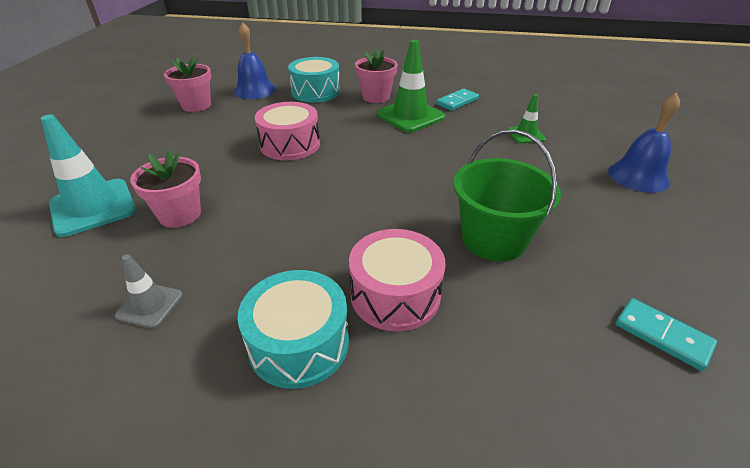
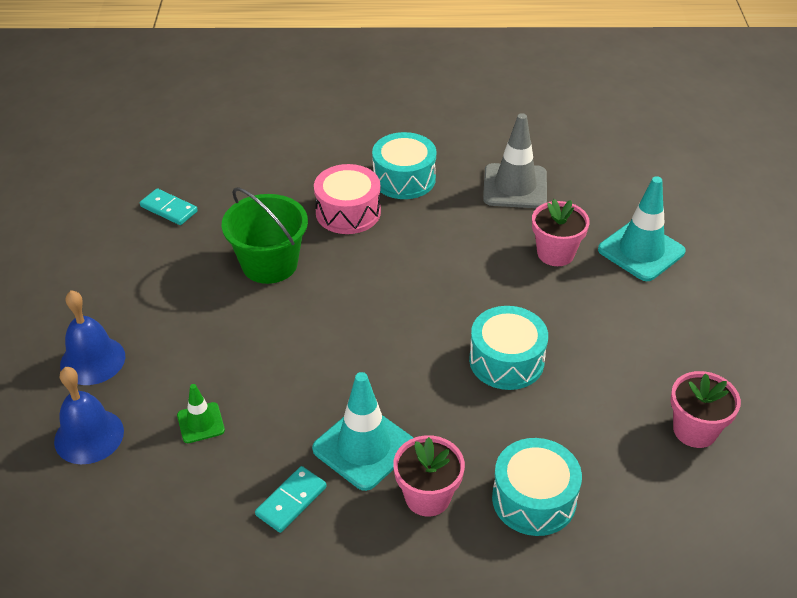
camera: 170 degrees right, 5 degrees up
grey traffic cone [115,254,183,329] -> grey traffic cone [483,113,547,208], size x1.86
blue bell [234,23,276,99] -> blue bell moved to [54,367,124,464]
pink drum [255,102,320,160] -> turquoise drum [469,306,548,390]
green traffic cone [376,40,445,132] -> turquoise traffic cone [312,372,413,491]

